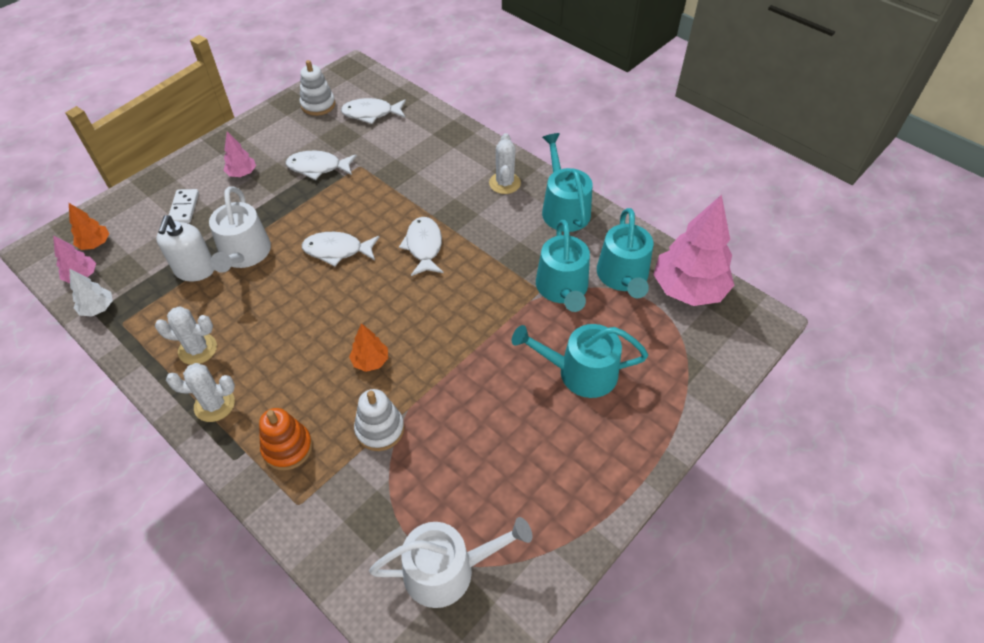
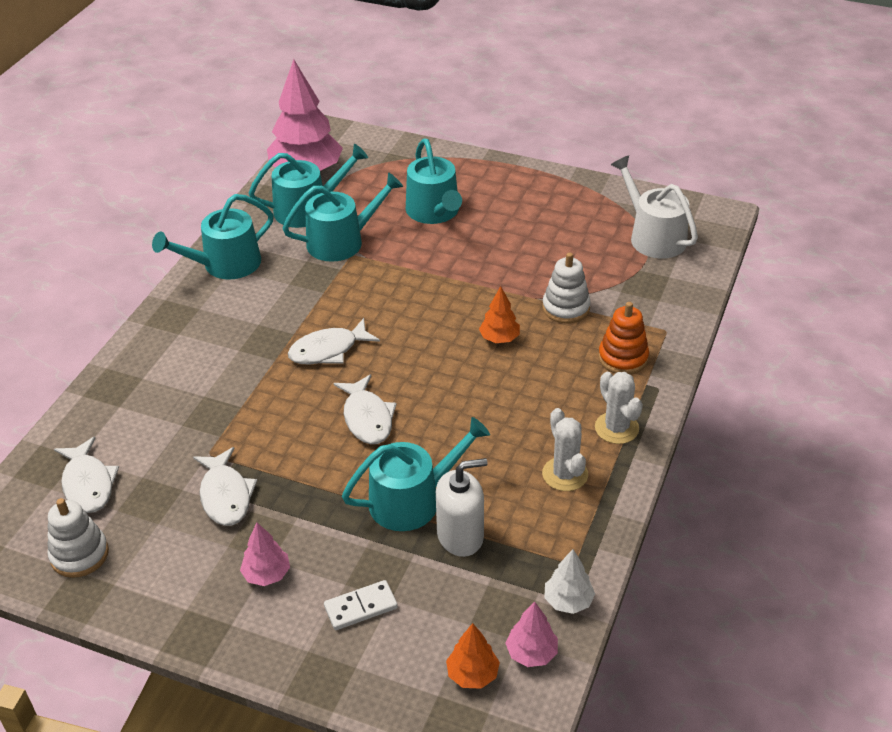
camera: 110 degrees left, 10 degrees down
white watering can [209,186,271,273] -> turquoise watering can [342,417,490,531]
white cactus [489,133,521,194] -> none

